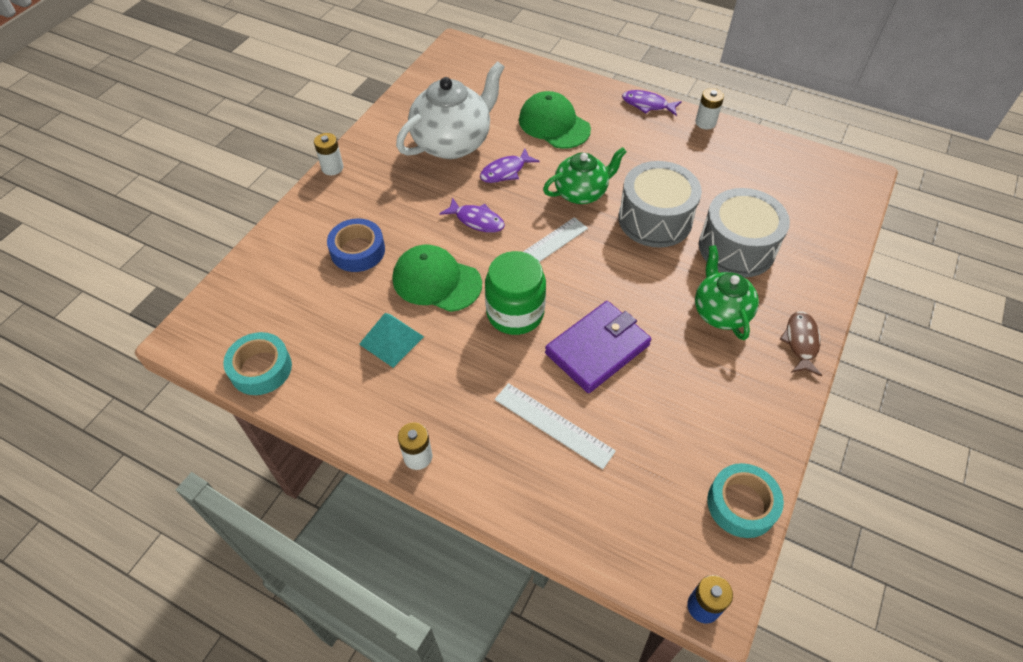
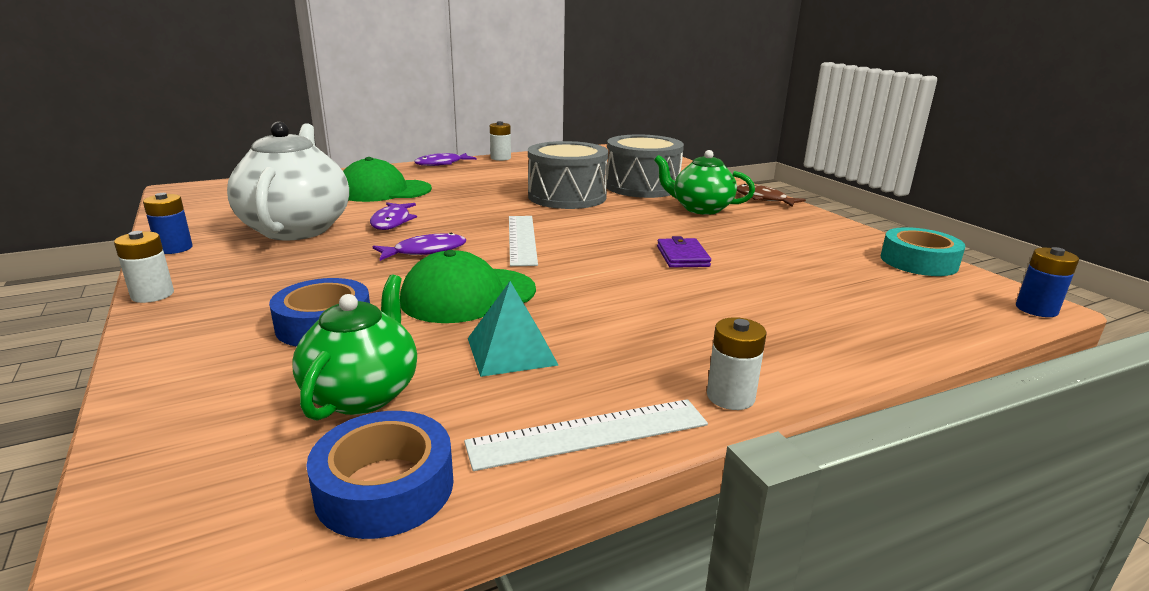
camera: 55 degrees left, 30 degrees down
turquoise tape [223,332,292,395] -> blue tape [306,411,454,539]
green jar [485,251,546,335] -> none
white ruler [495,383,616,469] -> white ruler moved to [464,399,708,471]
green teapot [543,147,627,204] -> green teapot moved to [292,275,417,421]
purple wallet [545,301,651,393] -> purple wallet [657,236,711,268], size x0.55
none -> blue battery [143,193,192,254]

